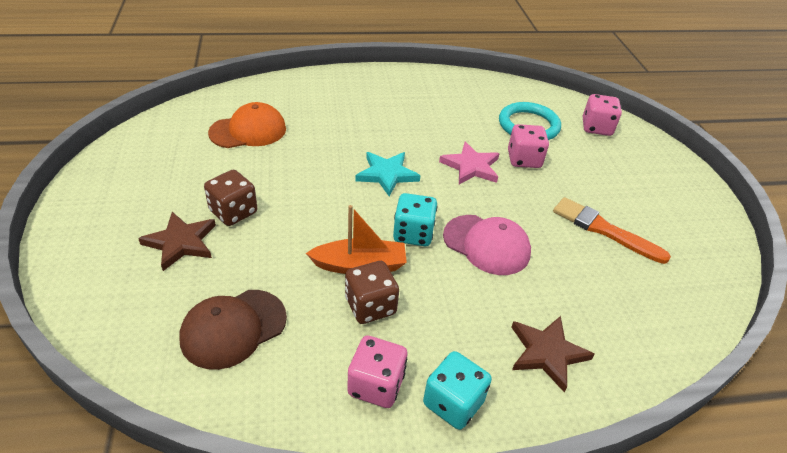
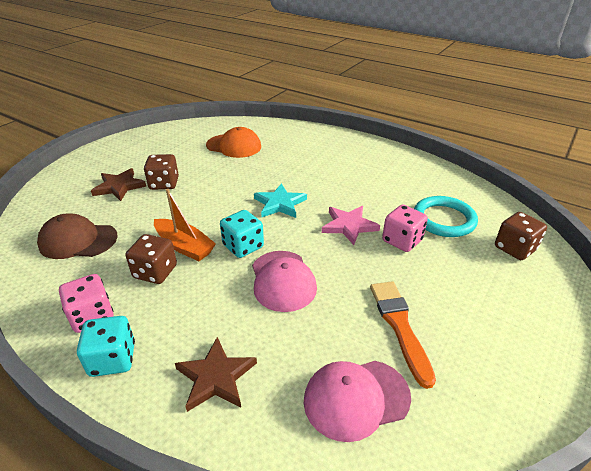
camera: 45 degrees right, 5 degrees down
pink dice [583,94,622,136] -> brown dice [495,212,547,260]
none -> pink cap [304,361,411,442]

